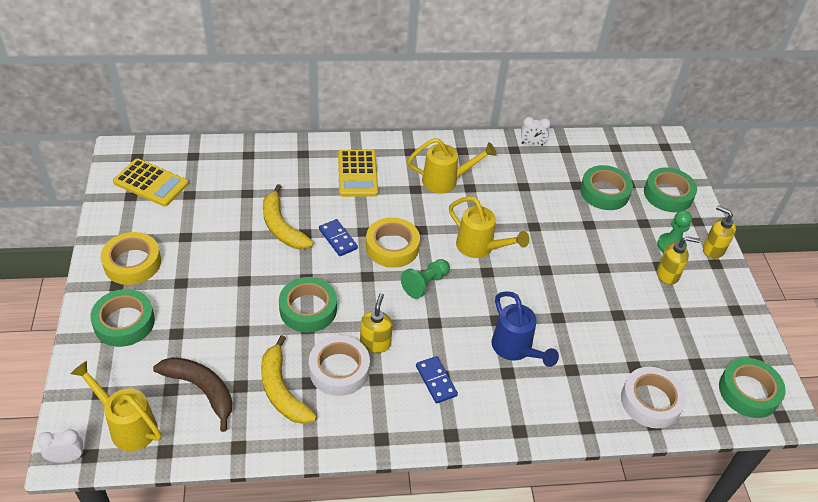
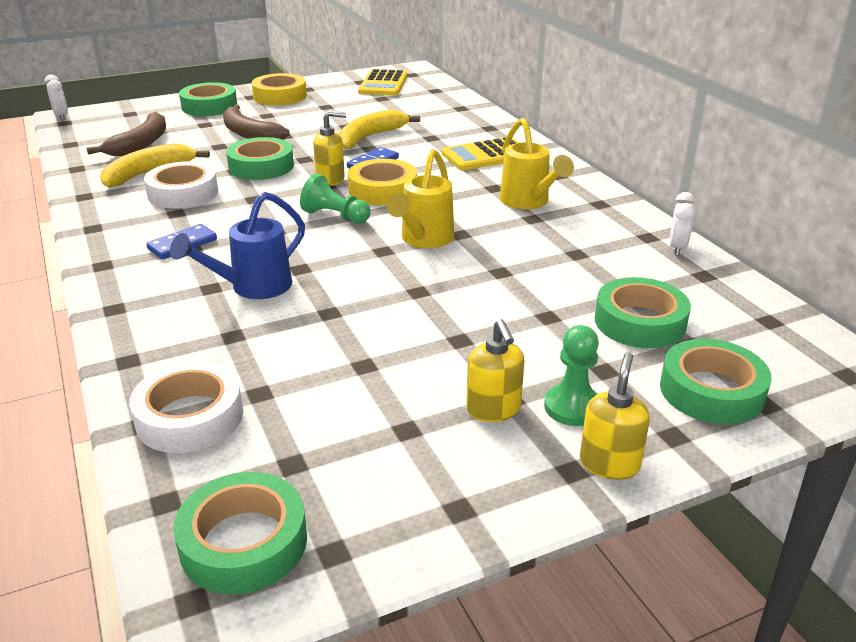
camera: 75 degrees right, 15 degrees down
yellow watering can [70,361,162,451] -> none
yellow soap dispenser [360,293,393,353] -> yellow soap dispenser moved to [313,111,346,186]
white clock [521,117,551,146] -> white clock turned 150 degrees counterclockwise [669,192,695,256]
none -> brown banana [223,105,290,139]

